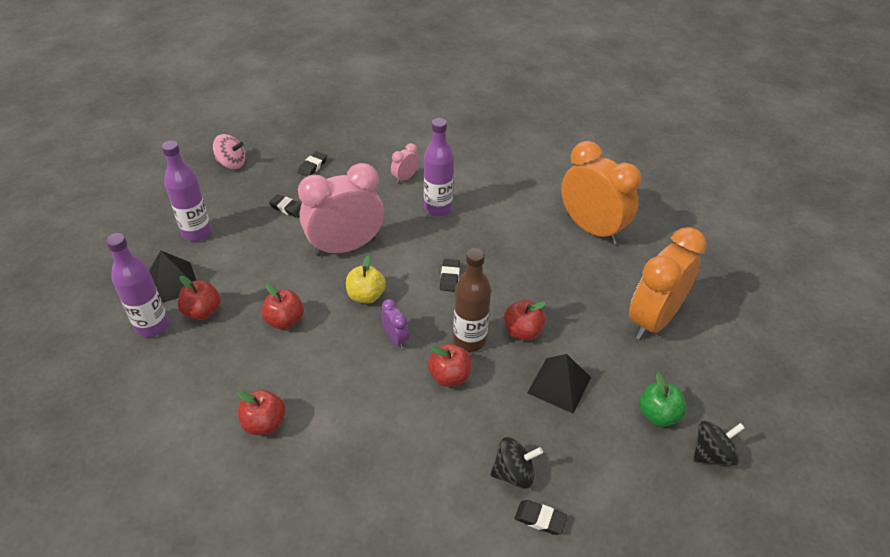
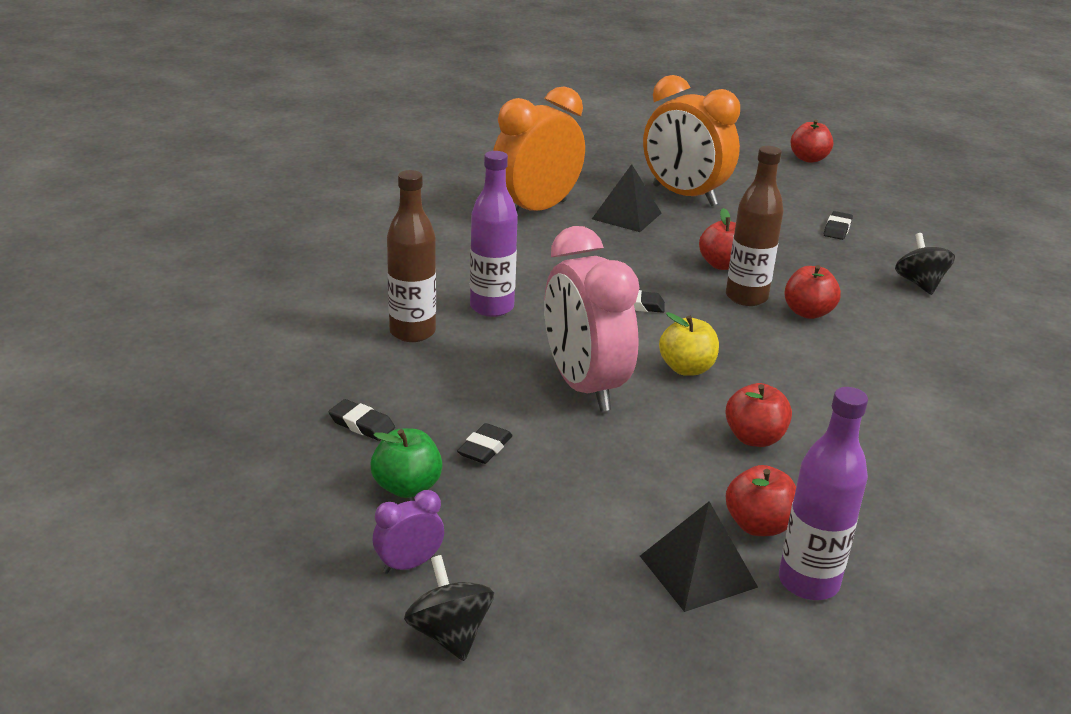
camera: 90 degrees left, 15 degrees down
purple bottle [162,141,211,241] -> none
pink spinning top [213,134,245,169] -> none
red apple [237,390,285,435] -> red apple moved to [791,119,833,163]
purple clock [381,299,409,349] -> purple clock moved to [373,490,444,574]
pink clock [391,143,419,184] -> brown bottle [387,170,436,342]
black eraser [515,500,568,535] -> black eraser moved to [824,211,853,240]
black pyramid [527,354,591,413] -> black pyramid moved to [592,164,661,232]
green apple [639,372,687,427] -> green apple moved to [370,428,443,498]
black spinning top [693,421,745,466] -> black spinning top moved to [404,555,494,661]

